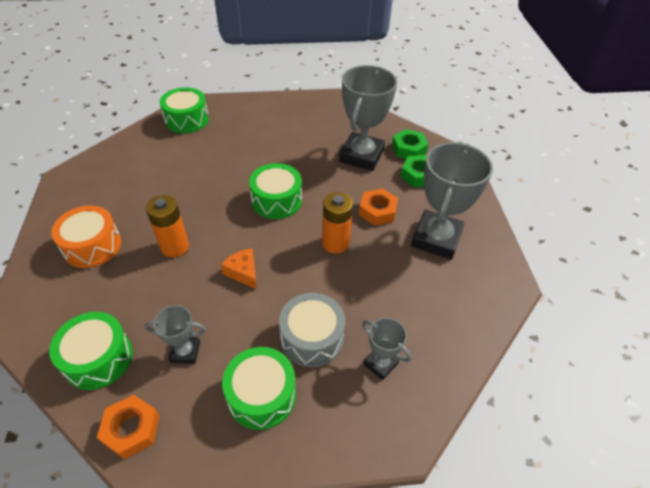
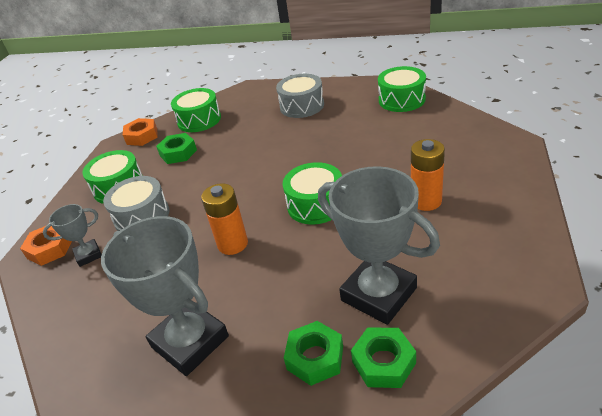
camera: 115 degrees right, 10 degrees down
orange drum [51,206,121,268] -> grey drum [276,74,324,118]
grey trophy [145,305,206,364] -> green nut [156,133,197,164]
orange battery [146,195,189,258] -> orange battery moved to [411,139,445,211]
green drum [160,87,209,133] -> green drum moved to [378,66,426,112]
orange cheese [221,248,257,289] -> none
orange nut [359,188,398,226] -> orange nut moved to [20,226,72,266]

